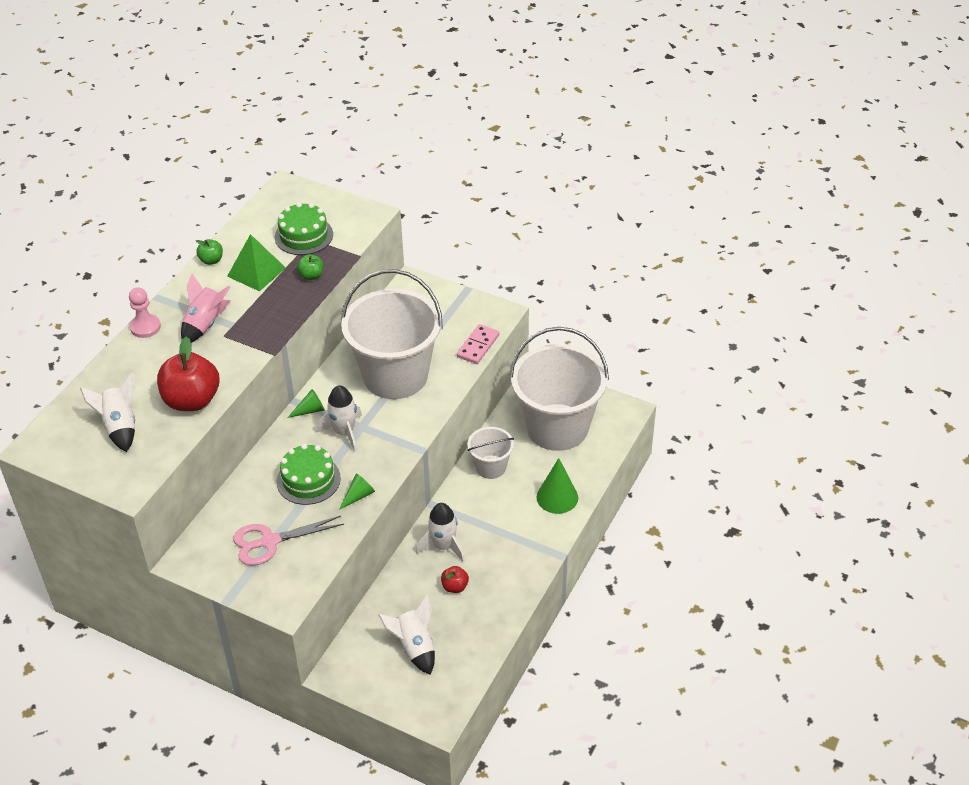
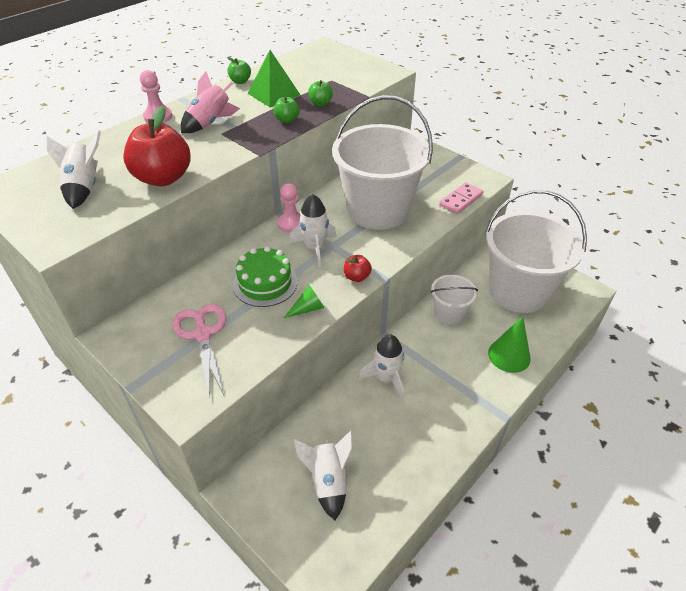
camera: 15 degrees right, 0 degrees up
pink scissors [233,516,344,566] -> pink scissors turned 75 degrees clockwise [173,304,226,396]
green cake [275,202,333,255] -> none
green cone [287,389,325,418] -> pink pawn [277,183,301,233]
red apple [441,566,469,593] -> red apple moved to [344,255,372,282]
none -> green apple [274,96,299,123]

